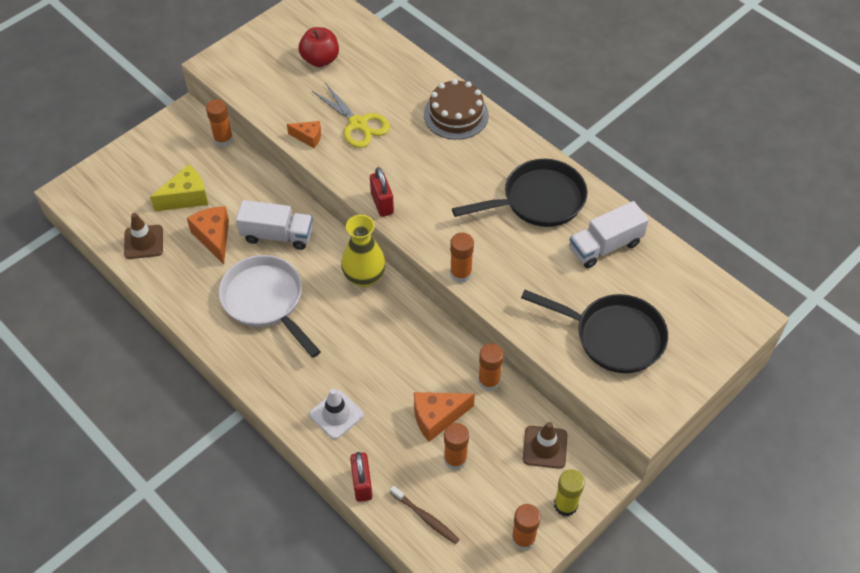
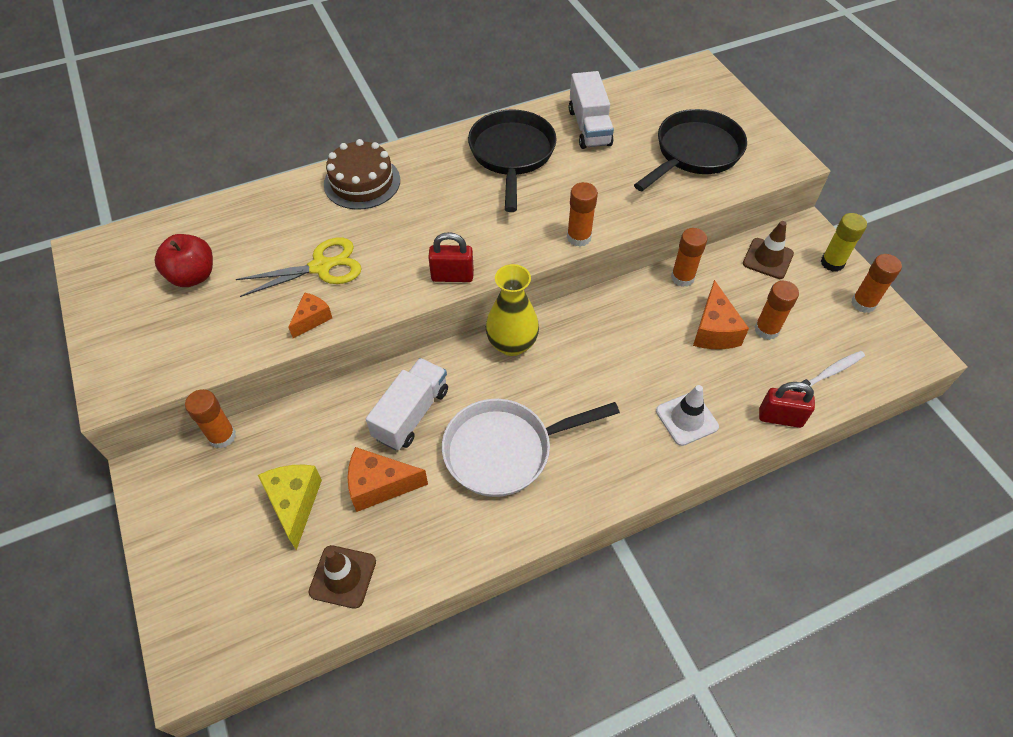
camera: 70 degrees left, 0 degrees up
brown toothbrush [390,486,460,544] -> white toothbrush [792,351,865,393]

